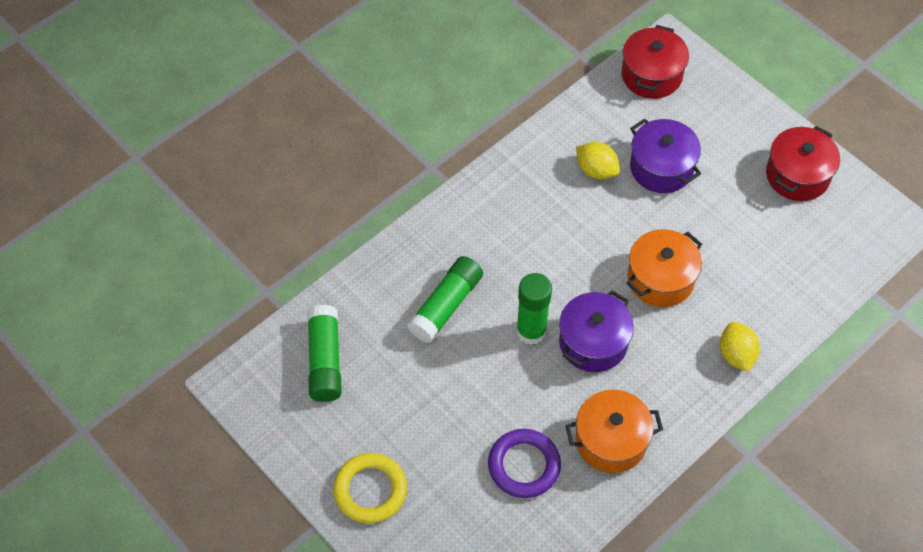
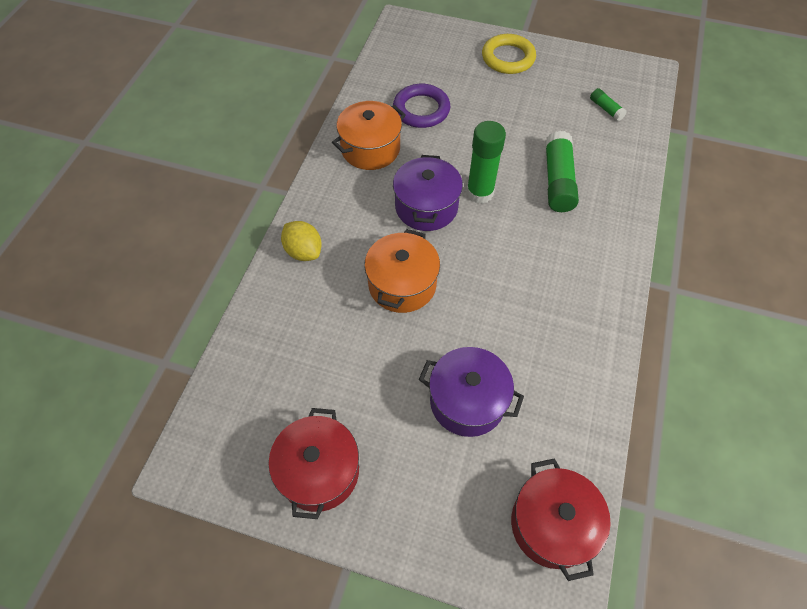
camera: 150 degrees right, 0 degrees up
green glue stick [307,305,342,402] -> green glue stick [590,88,627,121], size x0.50
yellow lemon [576,142,620,179] -> none

